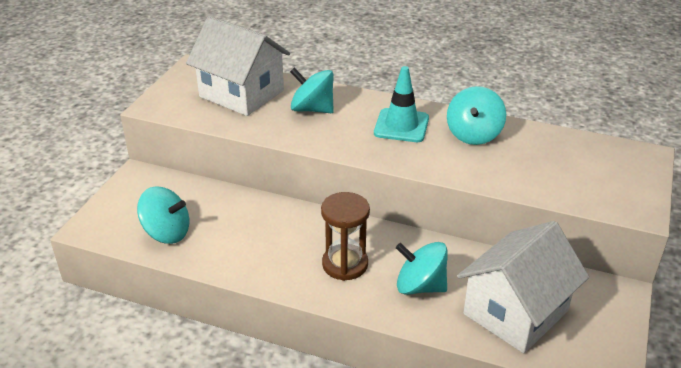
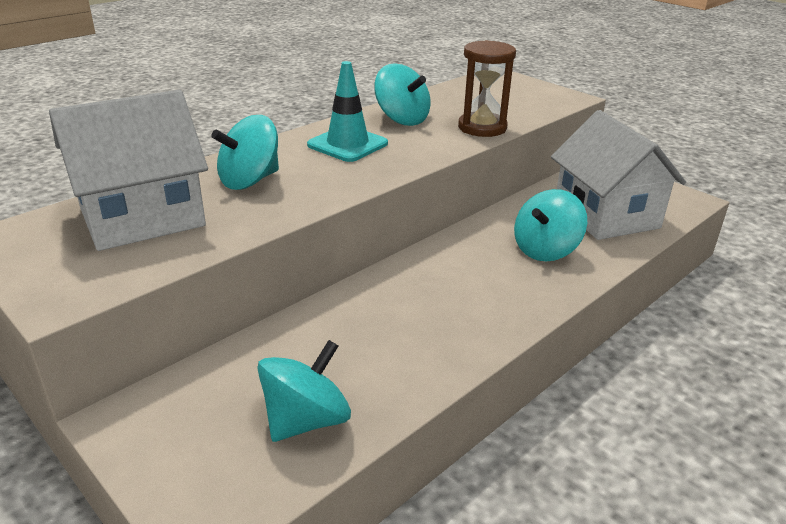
camera: 65 degrees left, 5 degrees down
brown hourglass [321,192,370,281] -> brown hourglass moved to [458,40,516,137]

